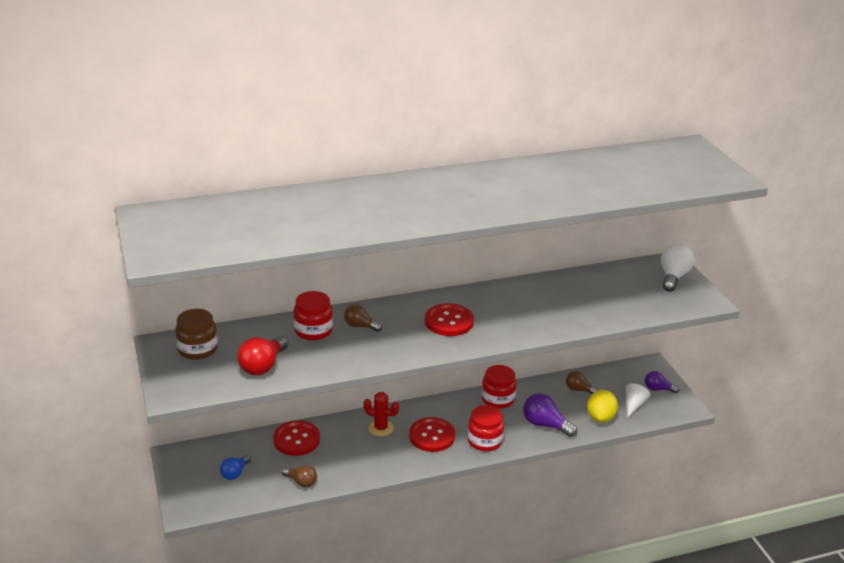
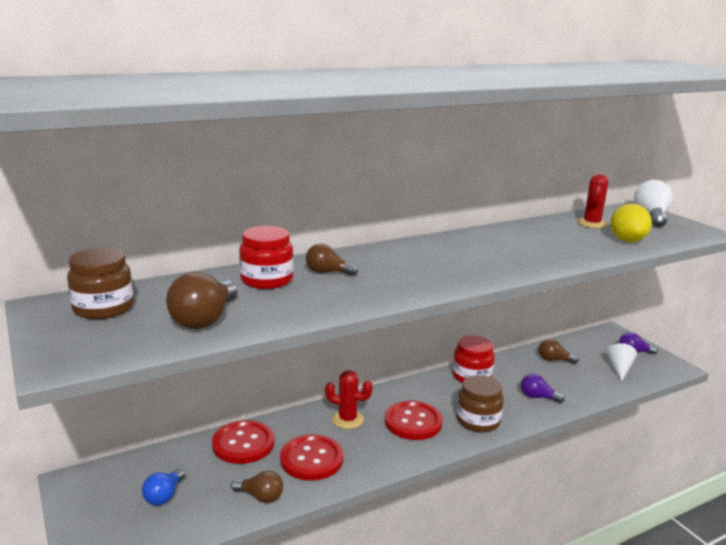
camera: 10 degrees left, 10 degrees down
red light bulb [237,336,288,375] -> brown light bulb [166,272,237,329]
red button [425,303,474,336] -> red button moved to [280,434,343,481]
red jar [467,405,504,451] -> brown jar [457,375,504,433]
purple light bulb [523,393,577,437] -> purple light bulb [521,373,565,403], size x0.63
yellow lemon [587,390,618,423] -> yellow lemon moved to [610,204,652,242]
none -> red cactus [577,174,608,228]

